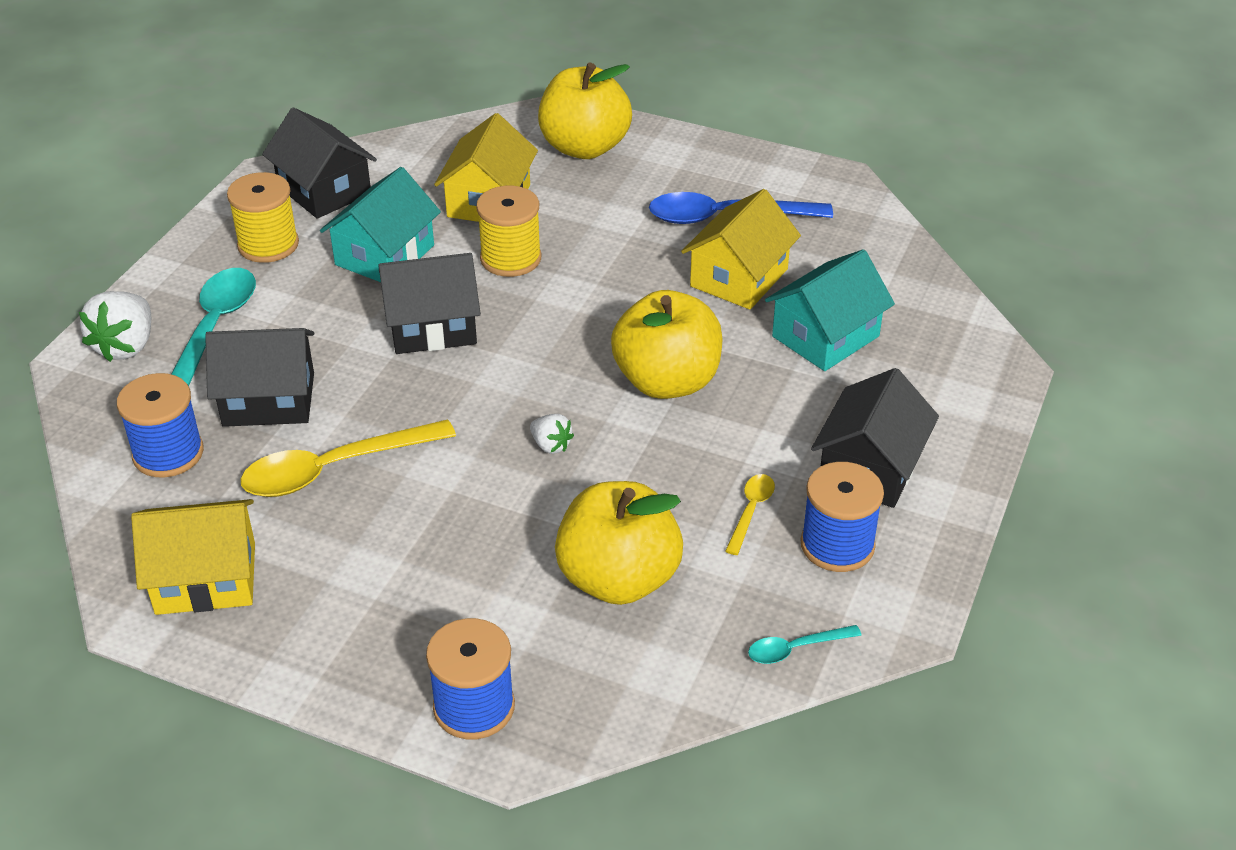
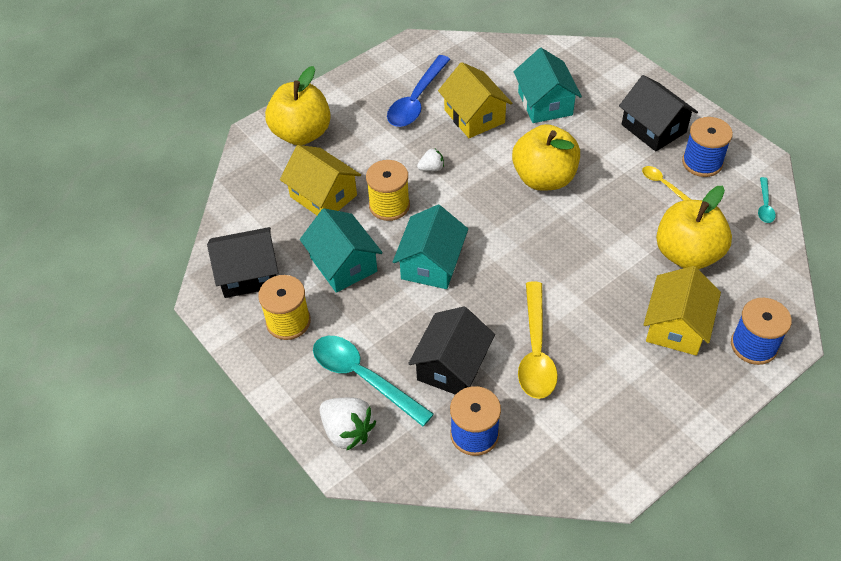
camera: 60 degrees left, 10 degrees up
yellow house [131,499,255,615] -> yellow house moved to [643,266,721,356]
black house [379,253,481,354] -> turquoise house [393,205,468,289]
white strawberry [530,414,574,454] -> white strawberry moved to [417,148,444,171]

